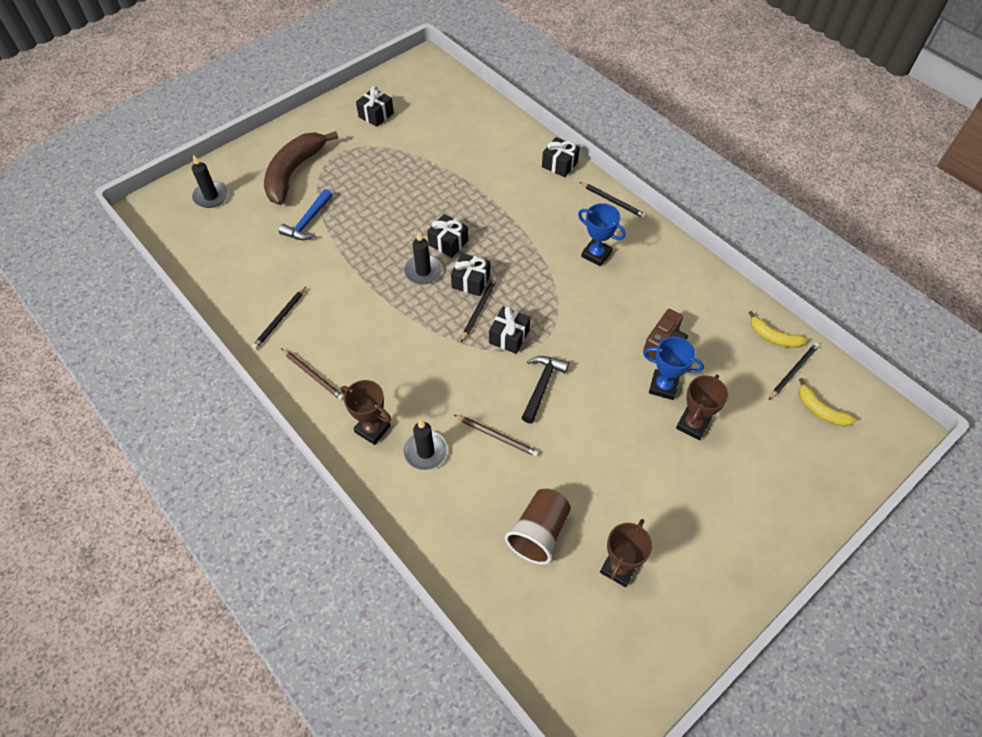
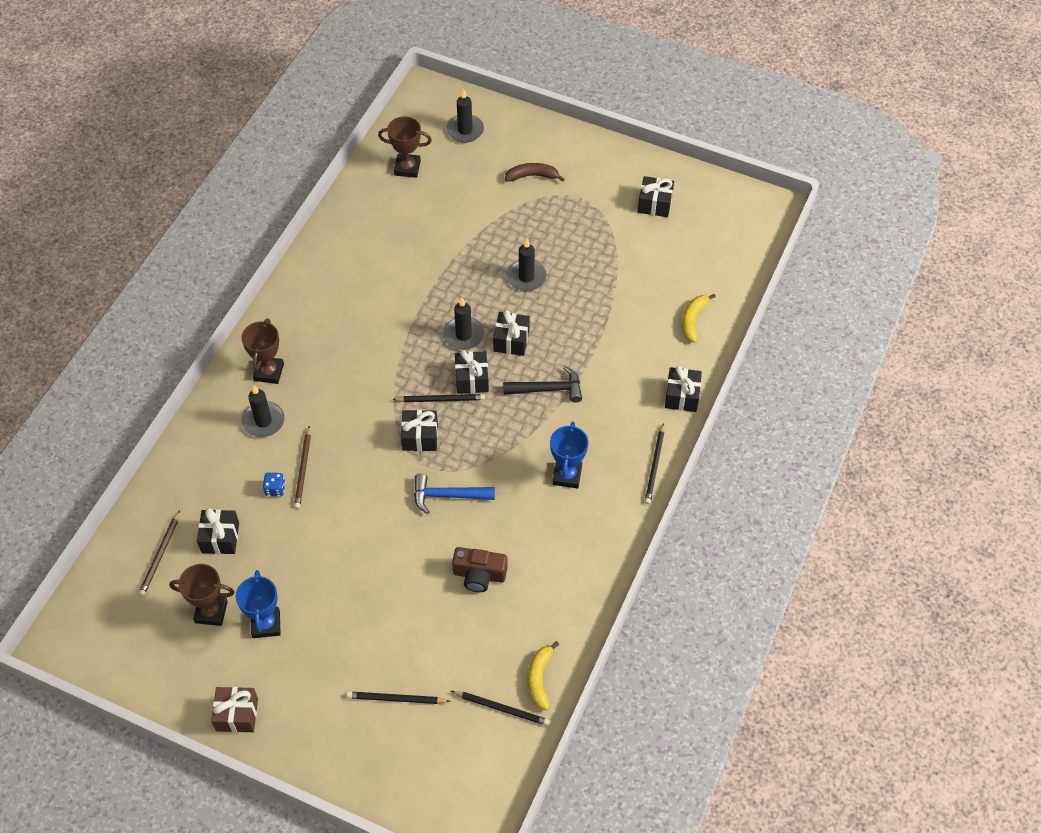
camera: 65 degrees right, 0 degrees up
black pencil [252,287,306,350] -> black pencil moved to [346,691,451,704]
brown banana [264,131,338,205] -> brown banana [505,163,565,182], size x0.50
blue hammer [279,189,332,240] -> blue hammer moved to [414,474,495,514]
brown pencil [281,348,344,400] -> brown pencil moved to [138,510,180,596]
brown cup [505,489,571,565] -> black gift [197,508,239,554]
black hammer [522,356,569,423] -> black hammer moved to [503,366,582,403]
blue trophy [643,337,704,400] -> blue trophy moved to [236,570,281,638]
brown trophy [676,375,728,440] -> brown trophy moved to [378,116,432,178]
yellow banana [799,378,857,427] -> yellow banana moved to [682,294,716,343]
none -> brown gift [211,687,258,732]
none -> blue dice [263,473,285,497]
none -> black candle [506,238,547,291]

